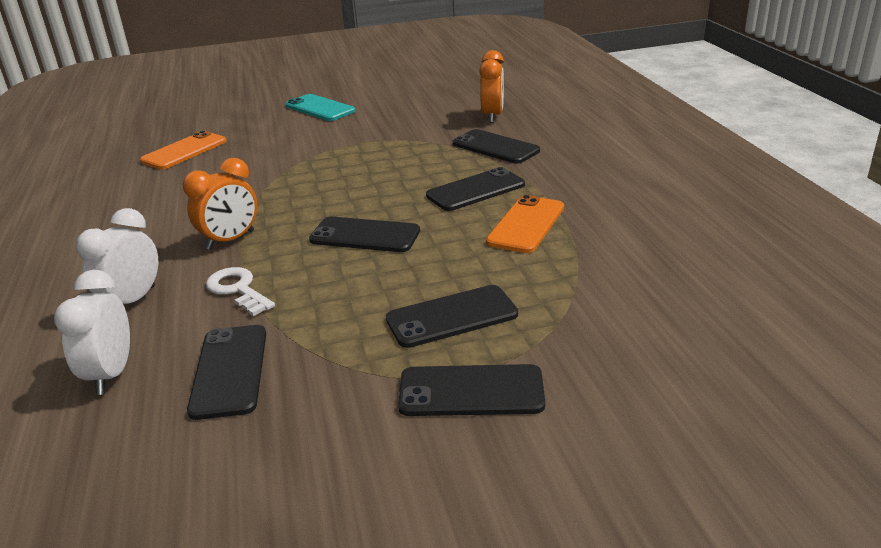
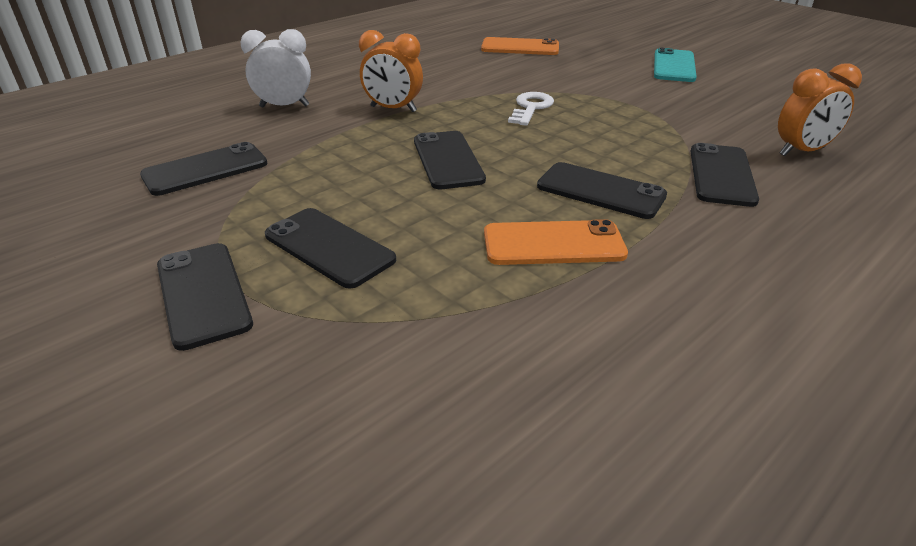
camera: 60 degrees right, 5 degrees up
white clock [54,269,130,395] -> none
white key [206,267,275,316] -> white key moved to [508,92,554,126]

